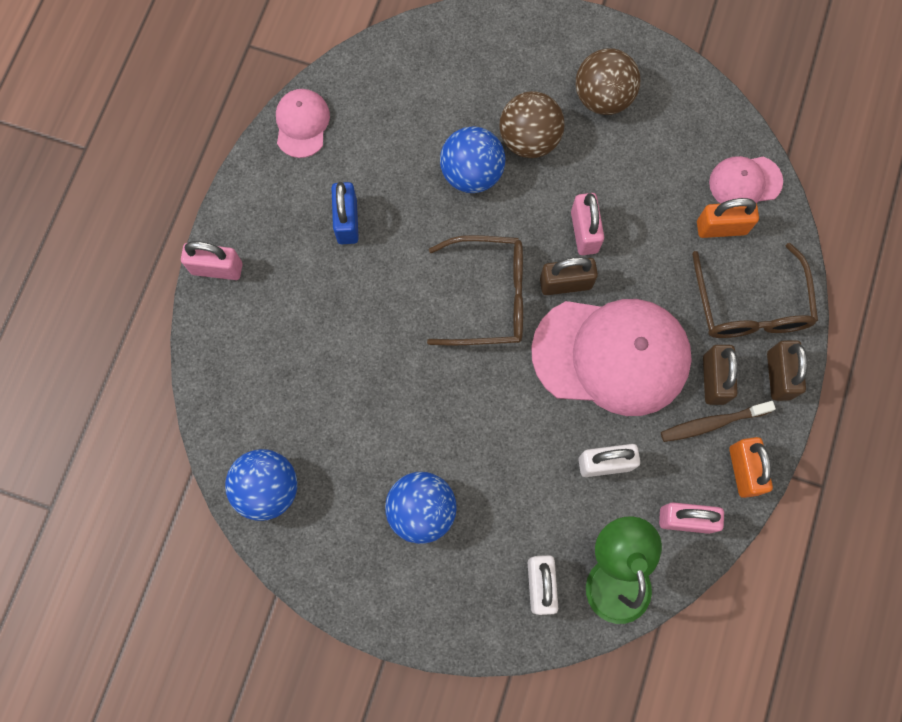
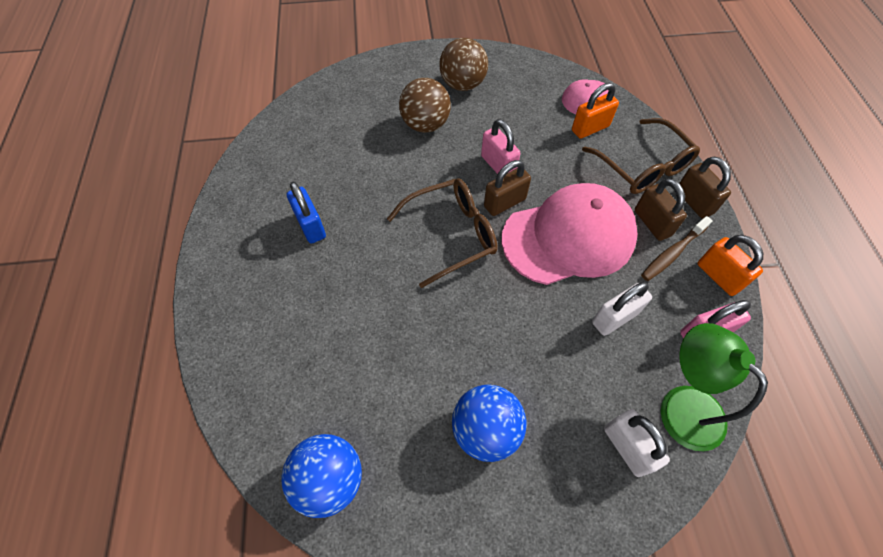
camera: 25 degrees left, 15 degrees down
pink padlock [181,241,243,280] -> none
pink cap [276,89,330,158] -> none
blue ball [440,126,505,193] -> none

